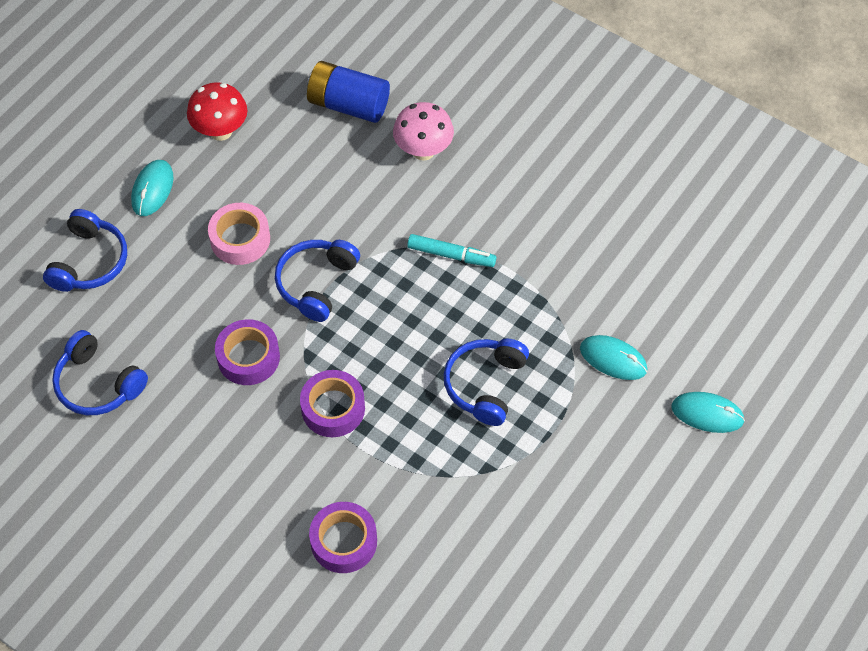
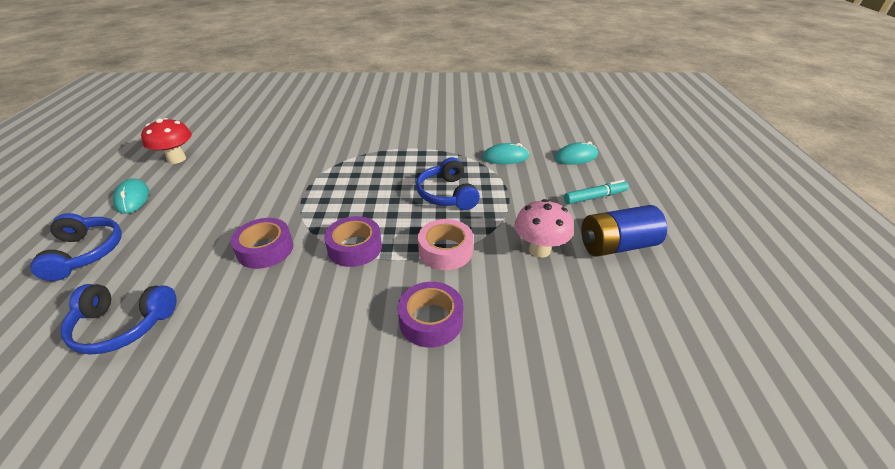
camera: 35 degrees left, 20 degrees down
pink tape [208,203,270,265] -> pink tape moved to [418,219,473,270]
blue headphones [275,240,360,322] -> none
blue battery [307,61,390,123] -> blue battery moved to [581,205,667,257]
pink mushroom [393,102,454,161] -> pink mushroom moved to [515,199,574,258]
turquoise marker [407,234,496,267] -> turquoise marker moved to [564,180,629,204]

